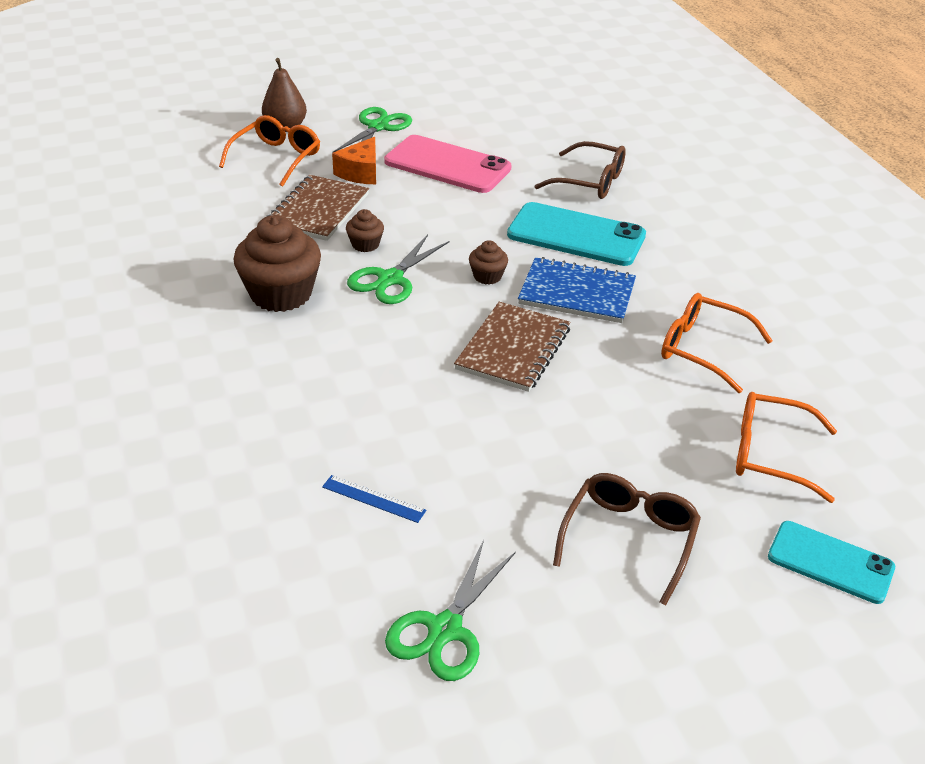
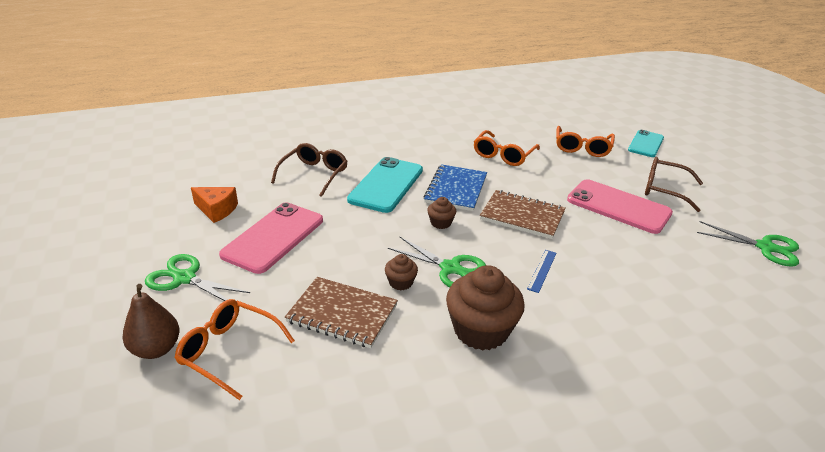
camera: 90 degrees left, 5 degrees down
blue ruler [322,475,426,523] -> blue ruler moved to [527,250,556,293]
orange cheese [332,137,376,184] -> orange cheese moved to [191,187,238,223]
none -> pink phone [567,179,673,234]

